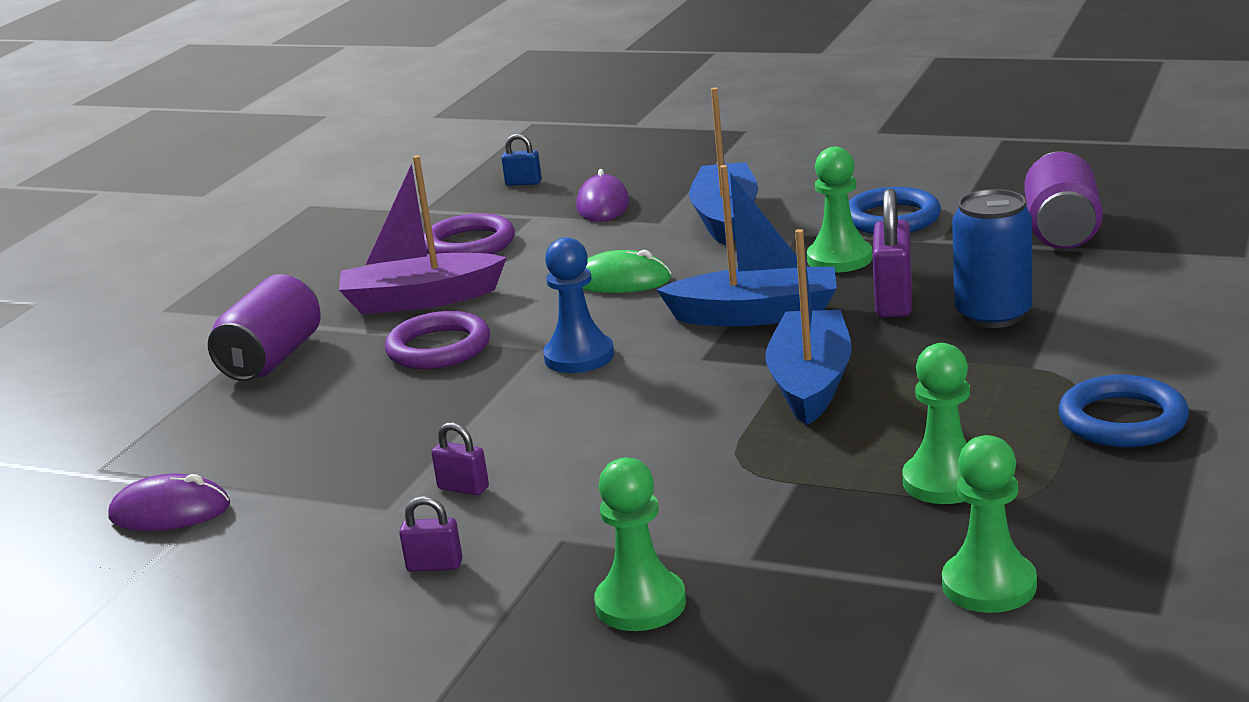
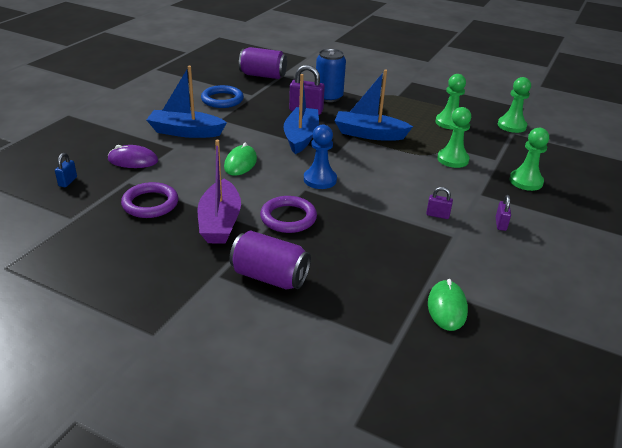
camera: 90 degrees left, 10 degrees up
purple mouse [108,473,230,531] -> green mouse [428,279,468,331]
purple padlock [431,422,489,495] -> purple padlock turned 75 degrees clockwise [426,187,453,219]
green pawn [807,147,873,272] -> green pawn moved to [437,107,471,168]
blue ring [1059,375,1189,447] -> none

